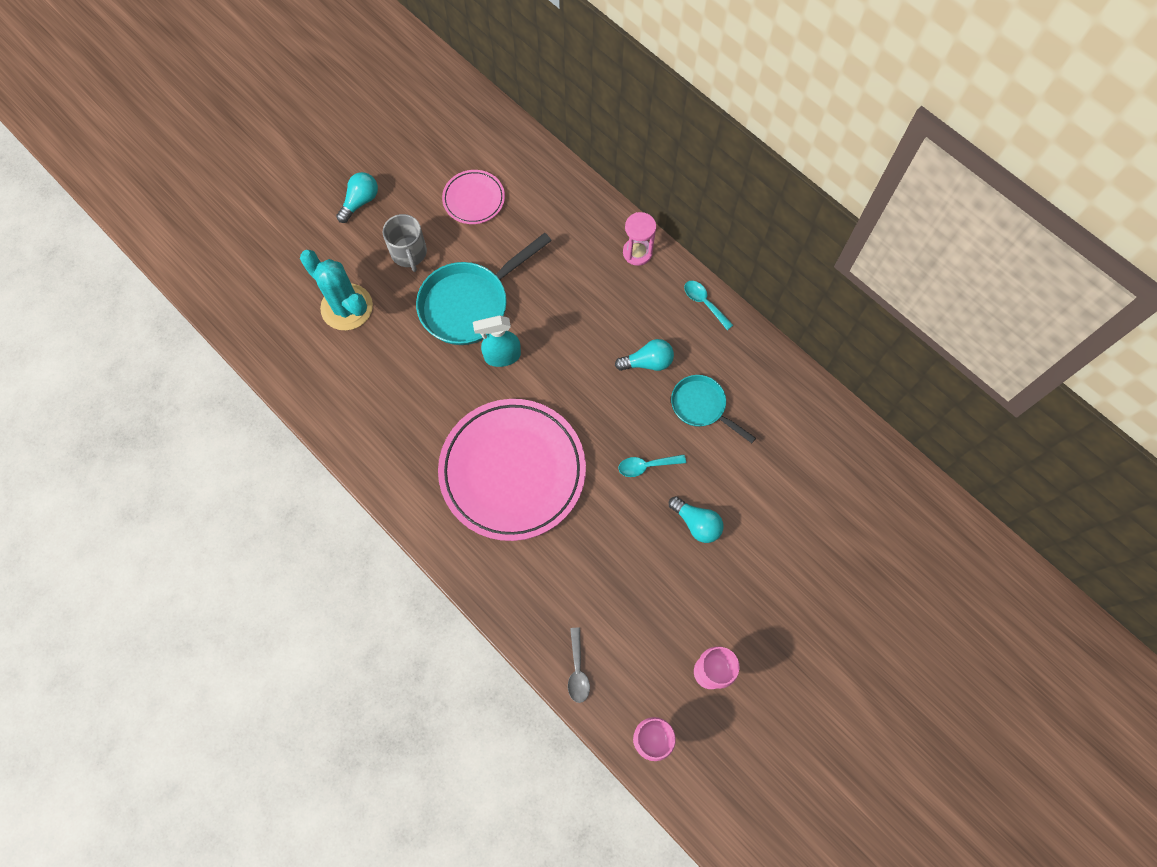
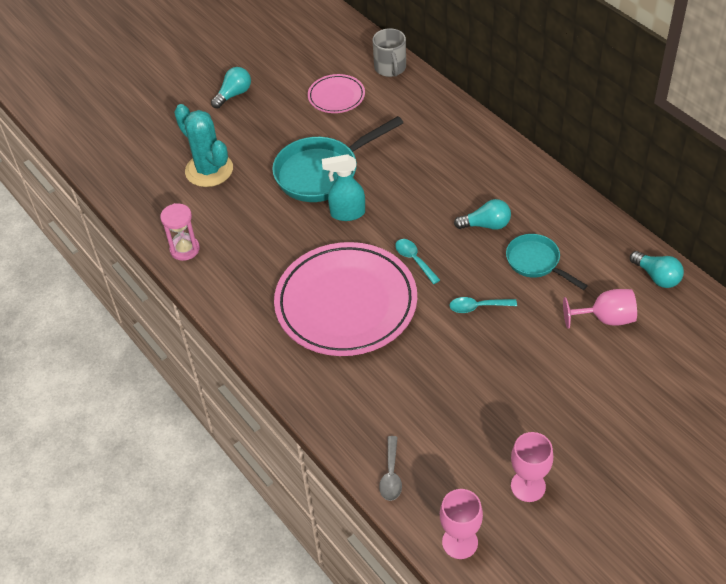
camera: 10 degrees right, 20 degrees down
grey mug [382,214,427,272] -> grey mug moved to [373,28,406,77]
pink hourglass [623,212,656,266] -> pink hourglass moved to [160,203,200,261]
turquoise light bulb [669,496,723,543] -> turquoise light bulb moved to [630,251,684,288]
turquoise spoon [684,281,733,330] -> turquoise spoon moved to [395,239,440,284]
none -> pink goblet [563,289,637,329]

